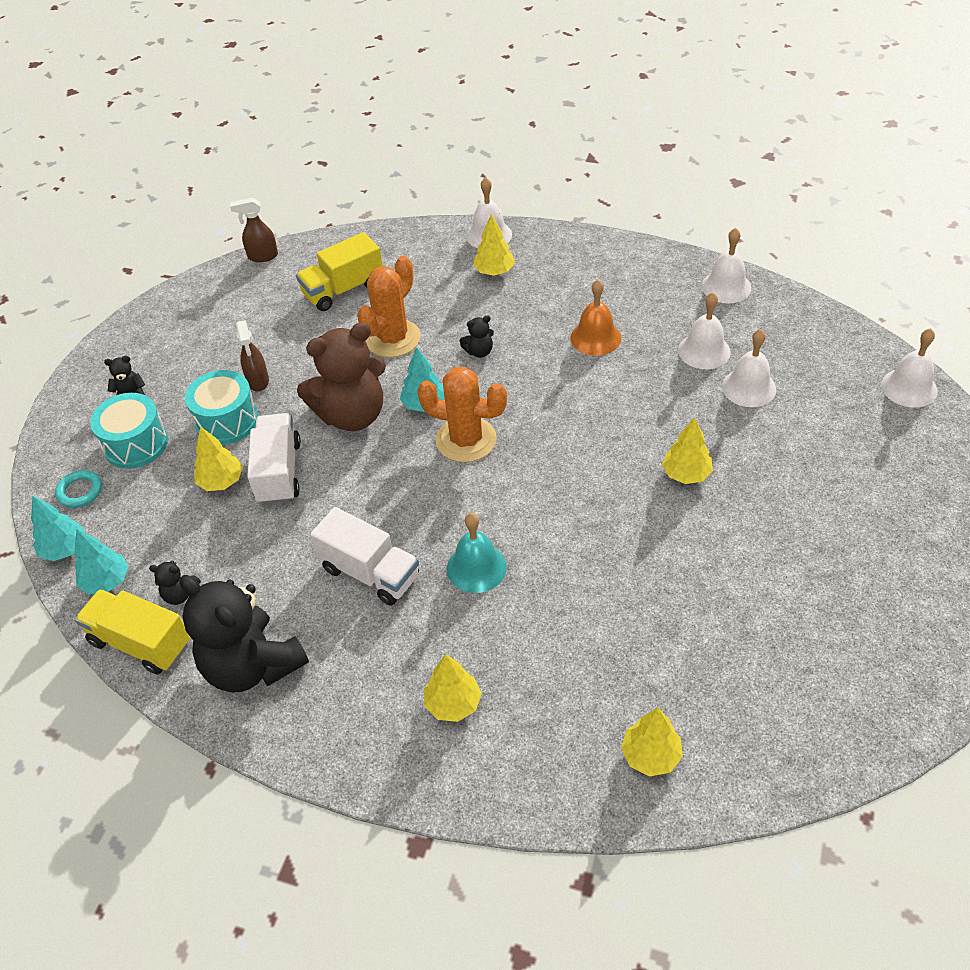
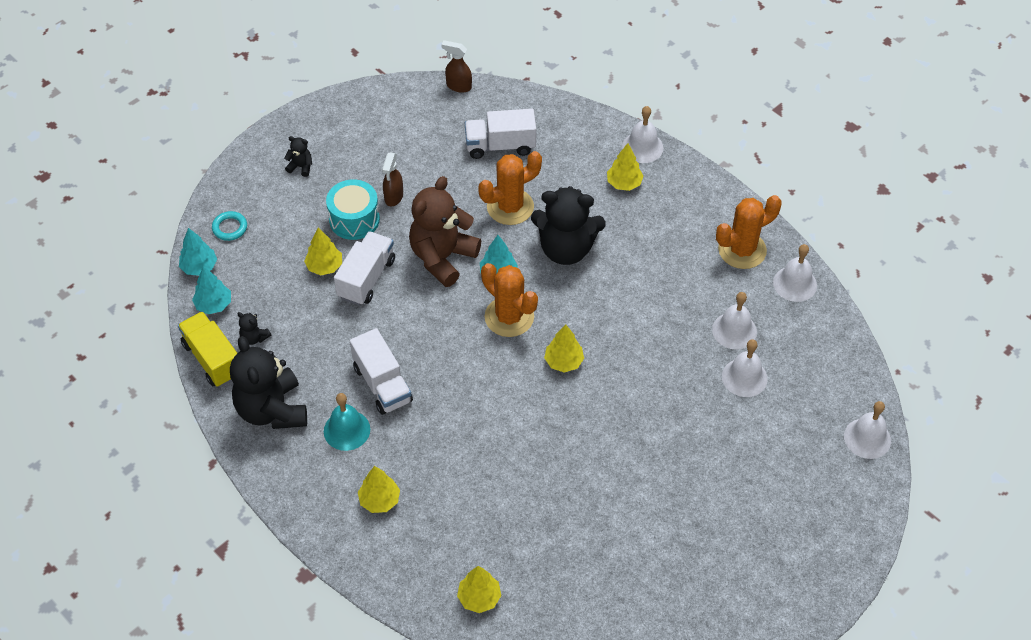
camera: 25 degrees right, 5 degrees up
turquoise drum [90,393,168,469] -> none
yellow truck [296,232,383,311] -> white truck [465,109,536,159]
brown teddy bear [297,322,386,431] -> brown teddy bear turned 120 degrees clockwise [409,176,481,287]
turquoise bell [447,513,507,593] -> turquoise bell moved to [324,393,370,451]
black teddy bear [460,315,494,358] -> black teddy bear [531,186,606,265], size x2.42
orange bell [570,280,621,356] -> none
yellow tree [662,417,713,484] -> yellow tree moved to [544,324,584,373]
none -> orange cactus [716,195,782,269]

